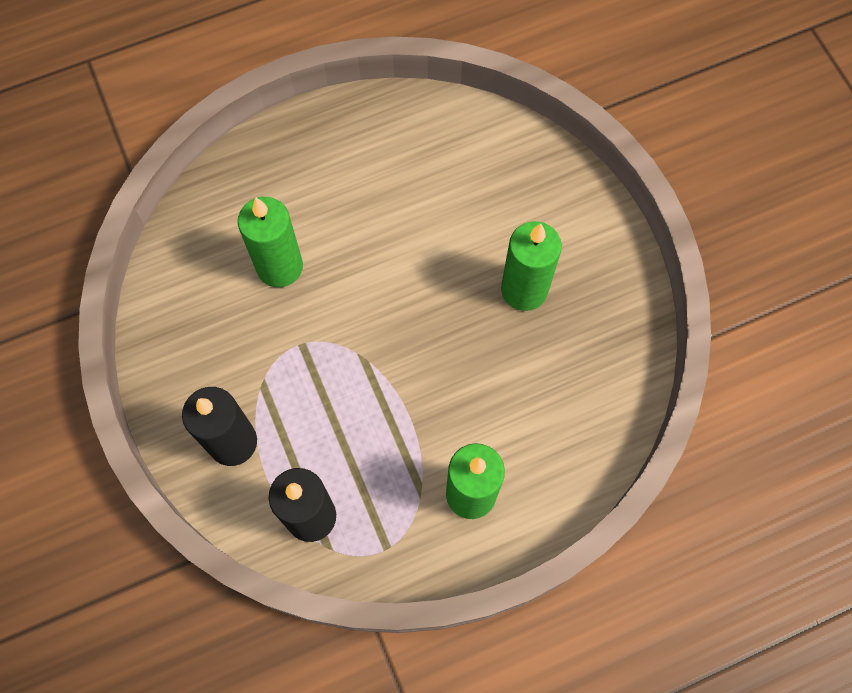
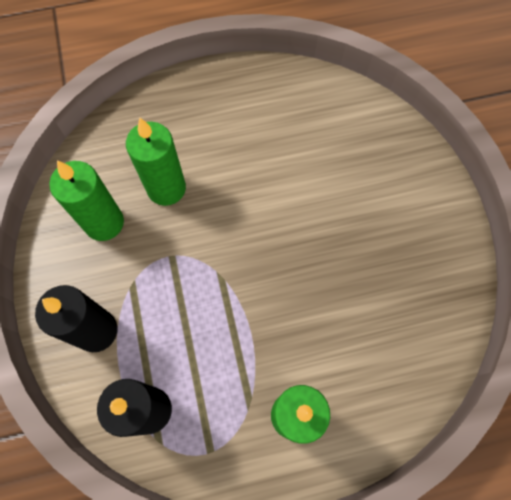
camera: 10 degrees right, 0 degrees up
green candle [501,221,562,311] -> green candle moved to [49,160,124,241]

